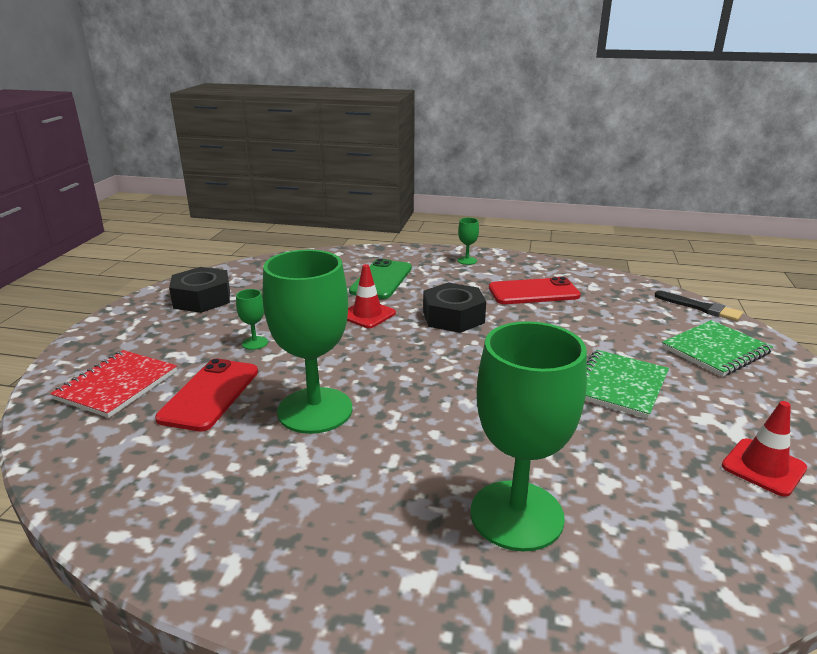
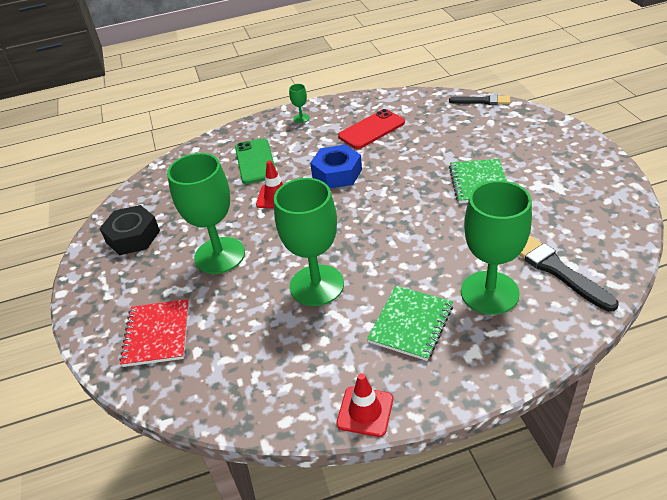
camera: 25 degrees left, 15 degrees up
red phone [155,359,258,431] -> none
green goblet [236,289,268,350] -> green goblet [167,153,245,274], size x2.46
black nut [423,282,486,333] -> blue nut [310,145,362,188]
green notebook [662,320,773,377] -> green notebook moved to [367,286,453,361]
red traffic cone [722,401,807,497] -> red traffic cone moved to [336,373,393,437]
none -> black brush [519,235,619,312]

